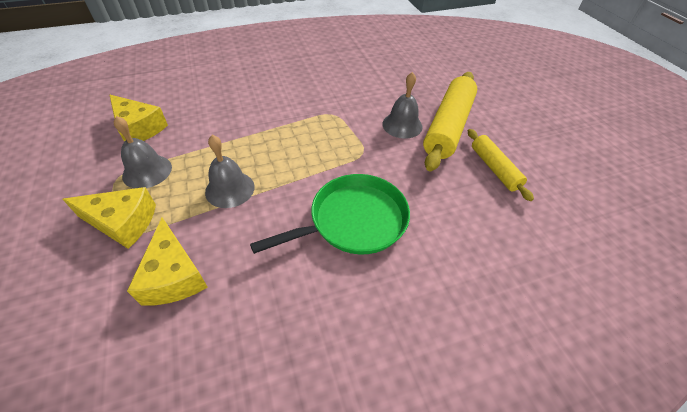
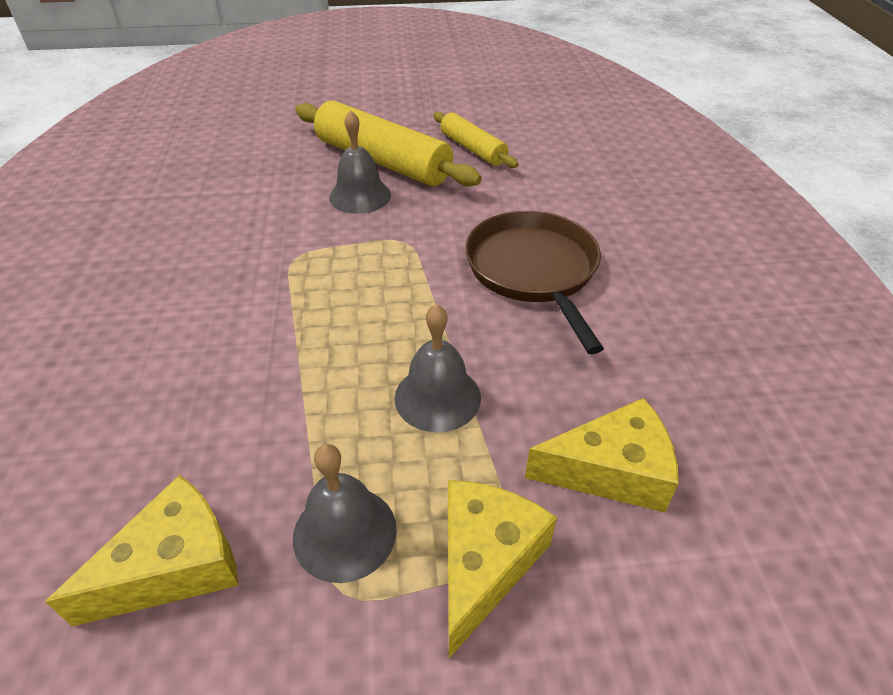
camera: 75 degrees left, 5 degrees down
green pan [250,174,410,254] -> brown pan [465,211,604,354]
yellow rolling pin [468,129,534,201] -> yellow rolling pin turned 60 degrees clockwise [433,112,518,168]

